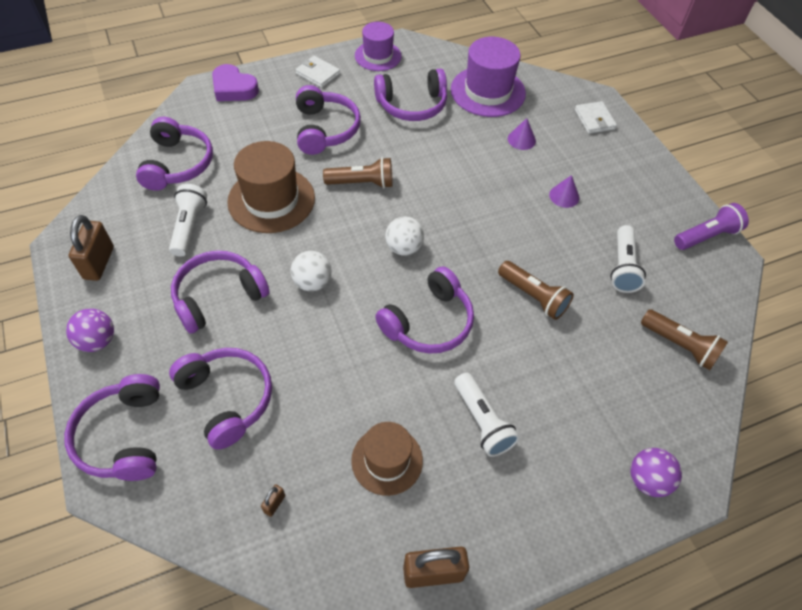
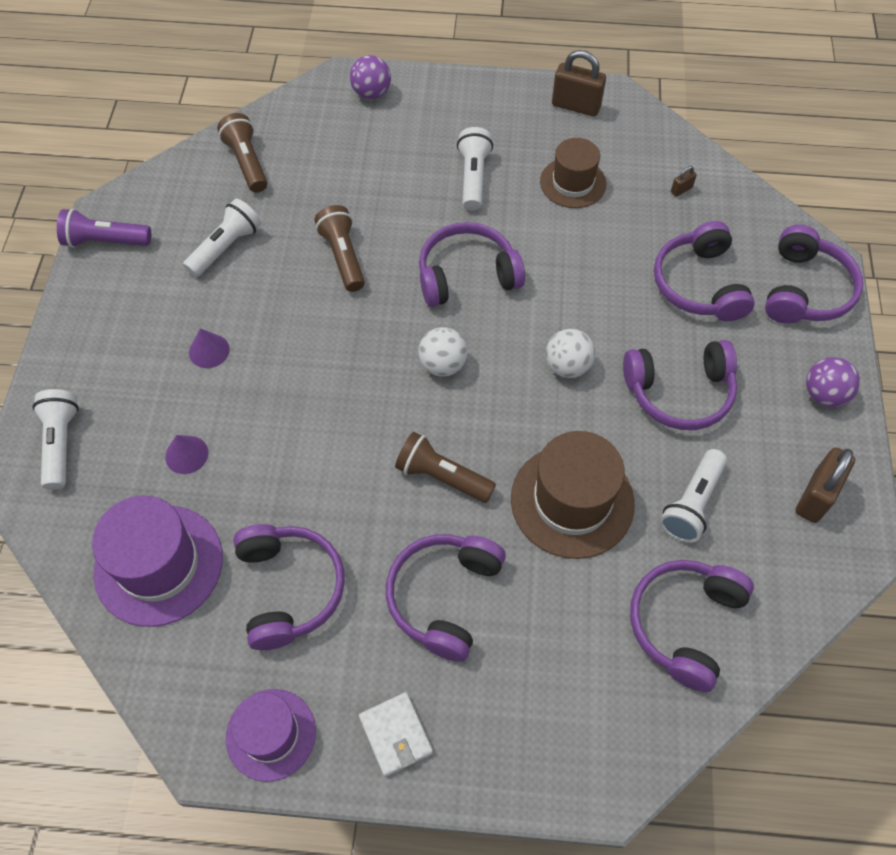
camera: 150 degrees left, 5 degrees up
purple heart [212,64,259,101] -> none
purple headphones [374,69,447,121] -> purple headphones turned 60 degrees clockwise [233,524,345,650]
white wallet [575,101,617,134] -> white flashlight [32,389,79,490]

